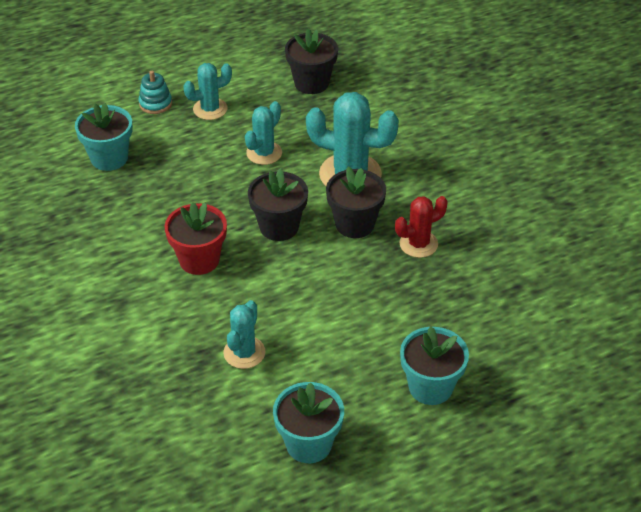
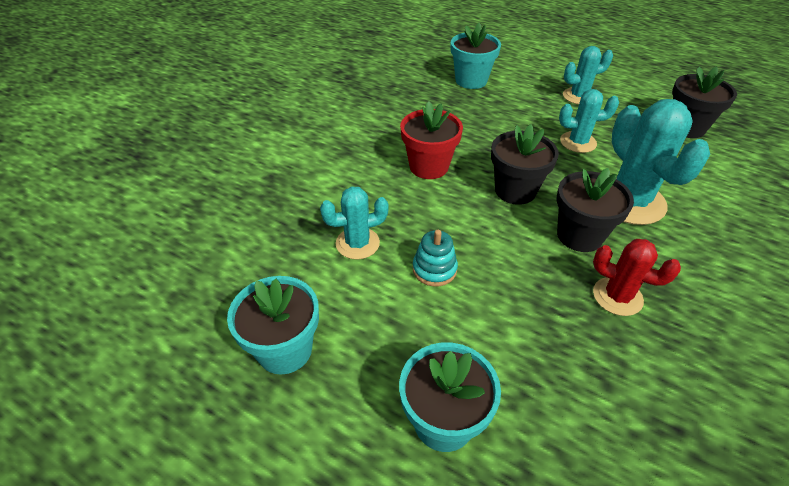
camera: 55 degrees right, 0 degrees up
turquoise stacking toy [138,71,172,114] -> turquoise stacking toy moved to [413,230,458,286]
turquoise cactus [183,63,232,120] -> turquoise cactus turned 45 degrees counterclockwise [563,46,613,104]

